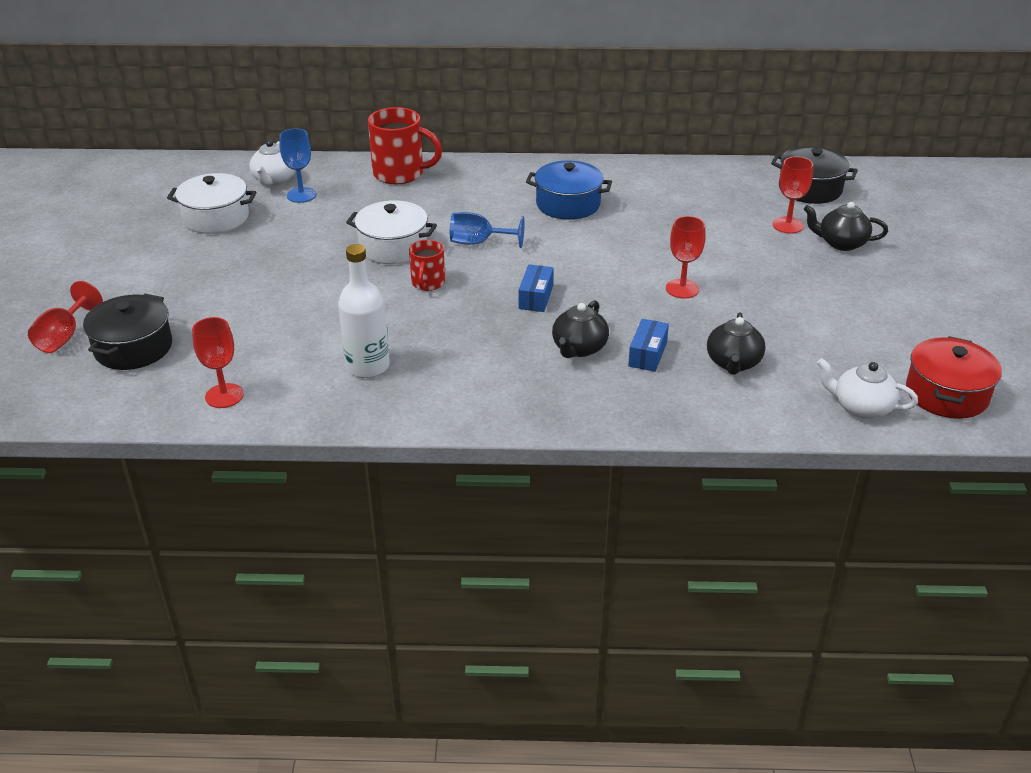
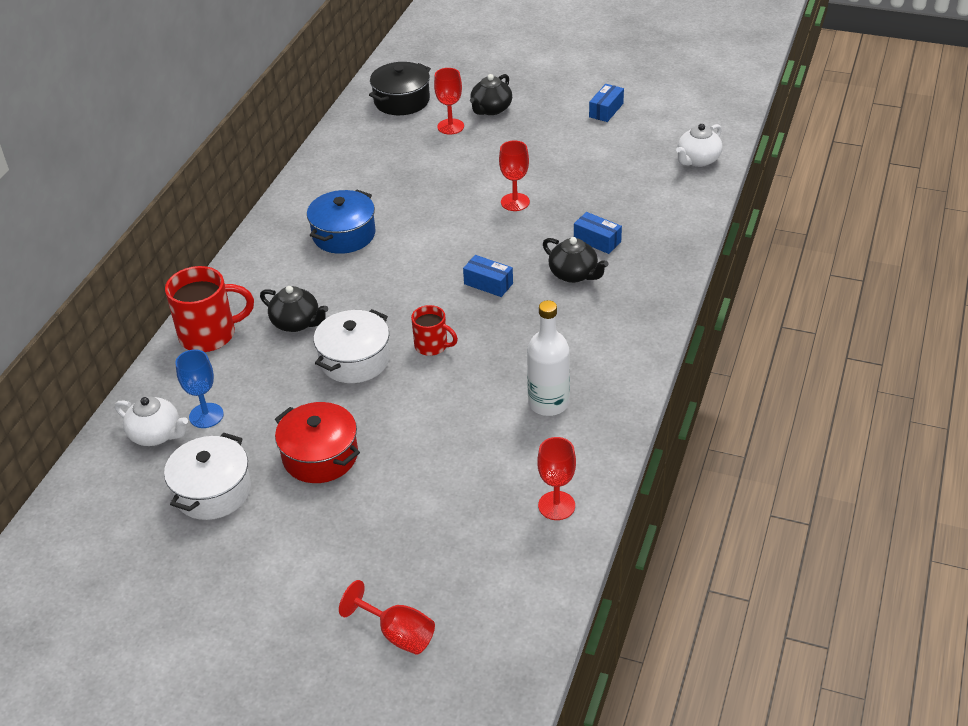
camera: 70 degrees left, 5 degrees up
black pot [83,294,172,370] -> none
red mug [368,107,442,184] -> red mug turned 45 degrees clockwise [165,266,254,352]
blue goblet [450,212,525,248] -> none
black teapot [707,312,766,375] -> black teapot moved to [260,286,328,332]
red pot [906,336,1002,419] -> red pot moved to [275,402,360,483]
none -> blue box [589,84,624,122]

